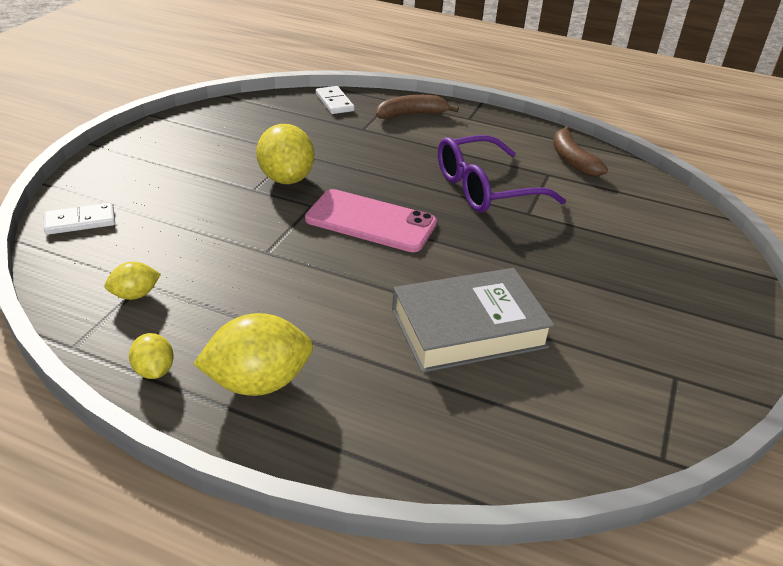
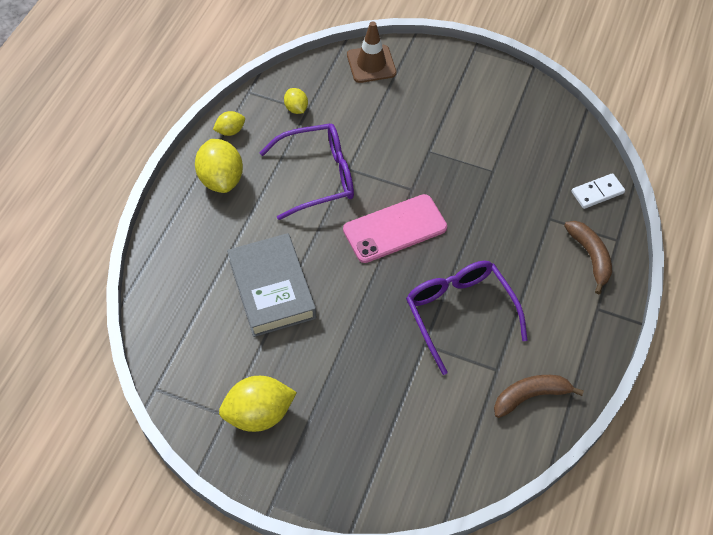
camera: 90 degrees right, 20 degrees up
white domino [44,203,115,235] -> brown traffic cone [347,21,397,83]
yellow lemon [256,124,314,184] -> yellow lemon moved to [219,376,297,432]
pink phone [305,189,437,252] -> pink phone turned 45 degrees clockwise [343,194,447,263]
none -> purple glasses [260,123,354,220]

